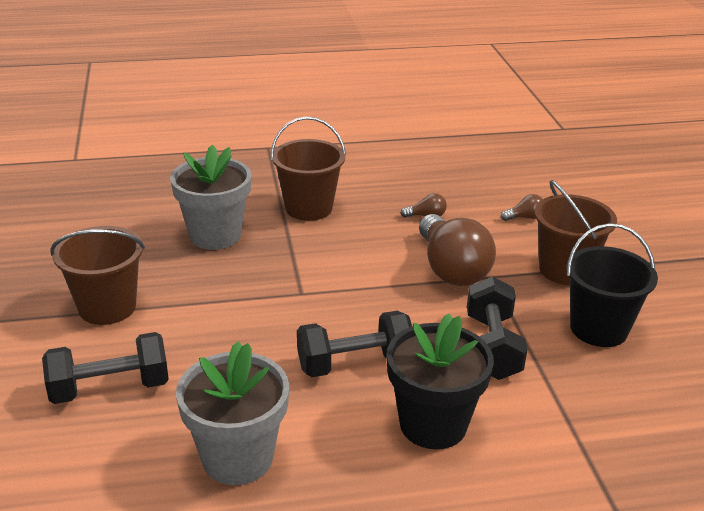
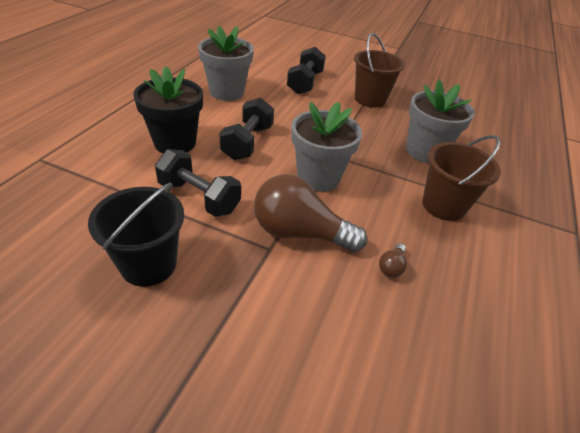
camera: 120 degrees right, 10 degrees up
brown light bulb [501,194,543,221] -> none
brown bucket [534,180,617,285] -> none
none -> grey flower pot [291,102,362,192]

